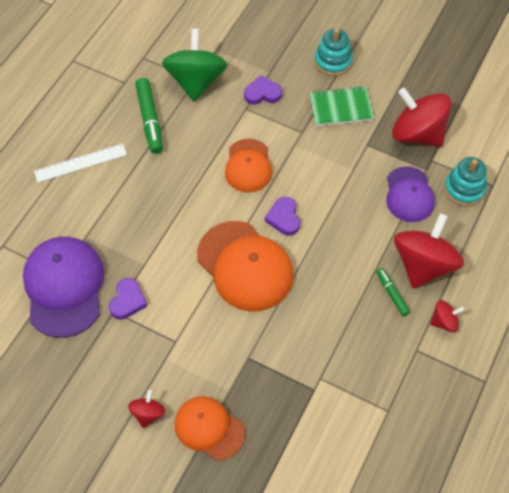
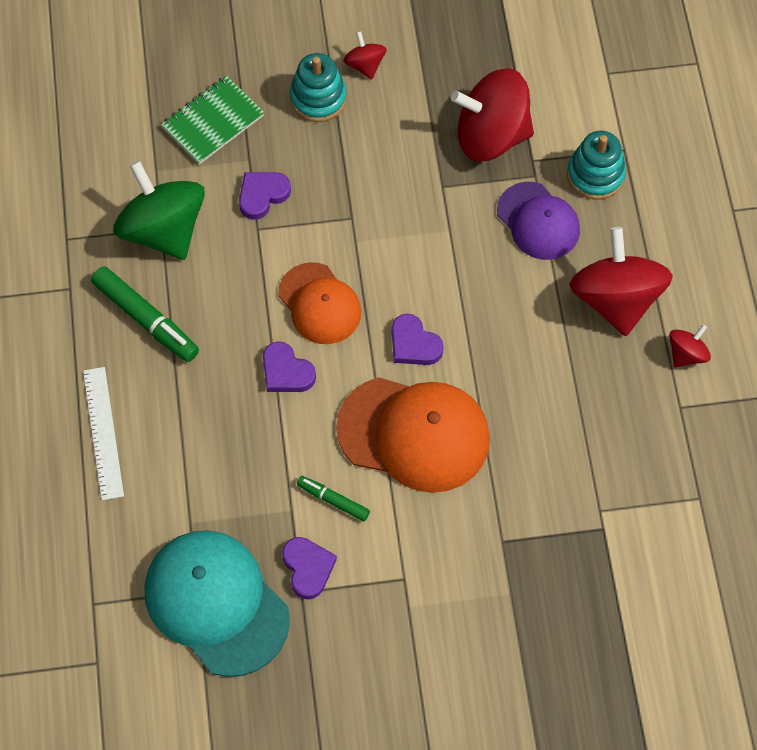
camera: 35 degrees left, 5 degrees up
purple cap [23,237,104,338] -> turquoise cap [144,530,290,677]
white ruler [34,144,127,182] -> white ruler turned 45 degrees counterclockwise [83,367,124,500]
red spinning top [128,390,165,428] -> red spinning top moved to [343,31,387,80]
orange cap [175,396,245,460] -> none
green notebook [310,86,374,126] -> green notebook moved to [161,76,264,164]
green marker [376,268,410,316] -> green marker moved to [297,476,370,521]
none -> purple heart [263,341,316,392]

